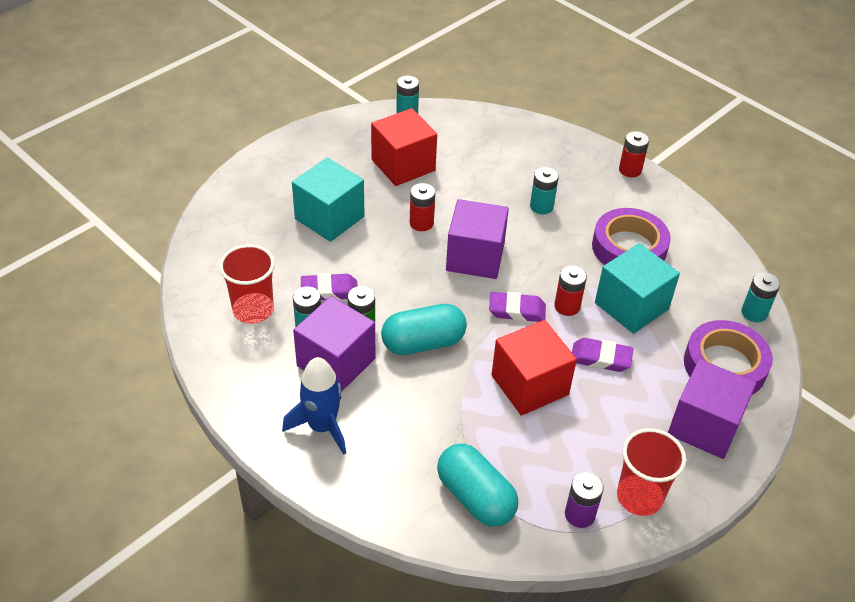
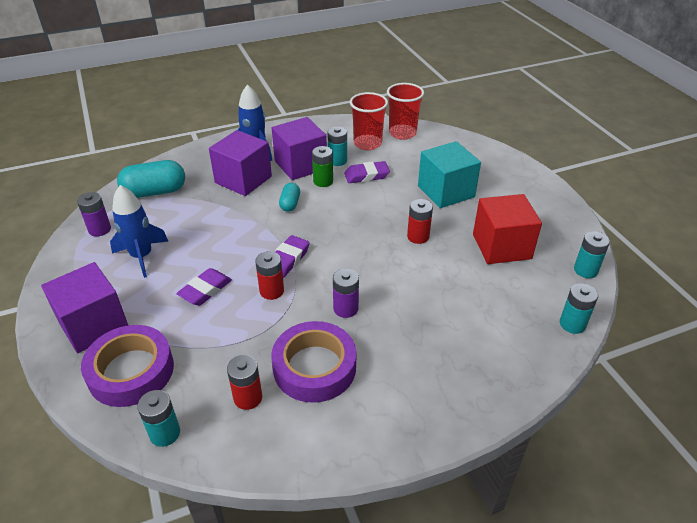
camera: 115 degrees right, 5 degrees down
purple eraser [301,273,358,300] -> purple eraser turned 60 degrees clockwise [344,161,390,183]
turquoise capsule [381,304,467,355] -> turquoise capsule [279,183,300,212], size x0.54
purple cube [446,199,509,279] -> purple cube moved to [209,130,272,196]
red cube [492,320,577,416] -> none
turquoise battery [530,167,559,214] -> turquoise battery moved to [560,283,598,334]
turquoise cube [595,243,680,334] -> none
red cup [617,428,686,516] -> red cup moved to [387,83,424,140]
red battery [619,131,649,177] -> red battery moved to [227,355,262,410]
none -> blue rocket [110,185,169,278]
none -> purple battery [333,268,359,318]

